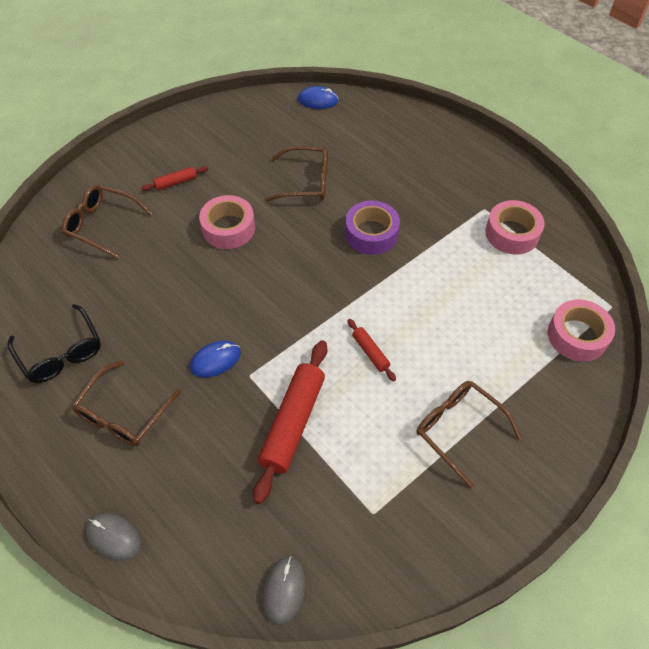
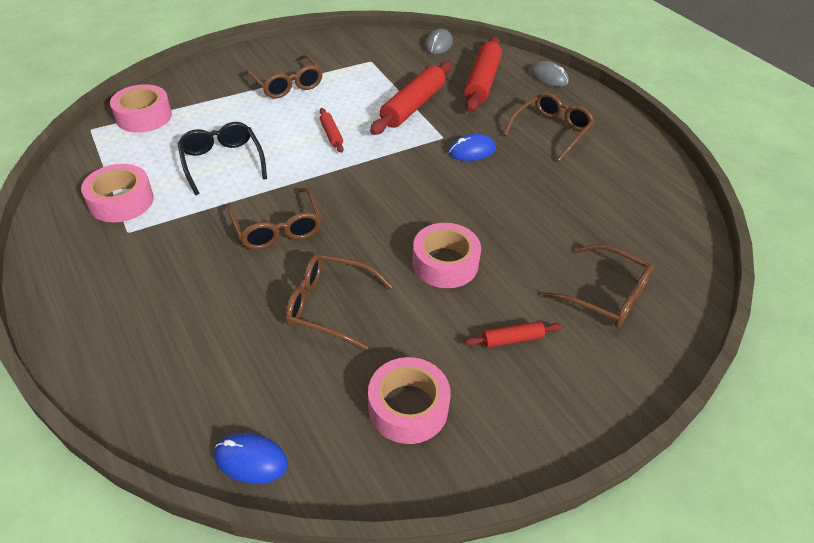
camera: 170 degrees left, 10 degrees down
black glasses [8,304,101,383] -> black glasses moved to [177,122,267,195]
purple tape [345,201,400,255] -> brown glasses [227,188,322,250]
none -> pink tape [368,357,451,444]
none -> red rolling pin [464,36,502,113]

